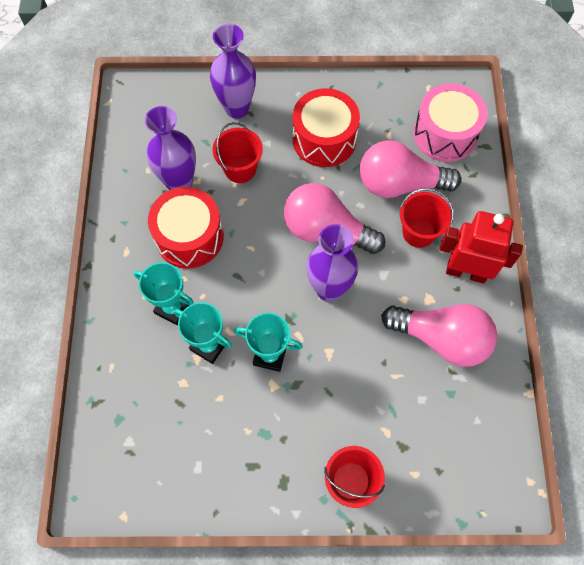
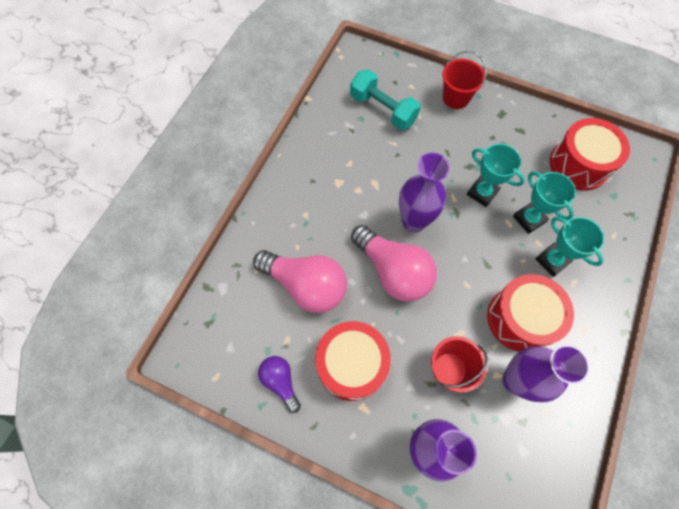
camera: 155 degrees left, 0 degrees up
pink light bulb [381,304,497,367] -> none
red bucket [400,188,454,248] -> none
pink drum [413,83,487,162] -> none
red robot [440,211,523,283] -> none
none -> purple light bulb [258,356,301,413]
none -> turquoise dumbbell [350,69,421,130]
none -> red drum [550,118,630,191]

